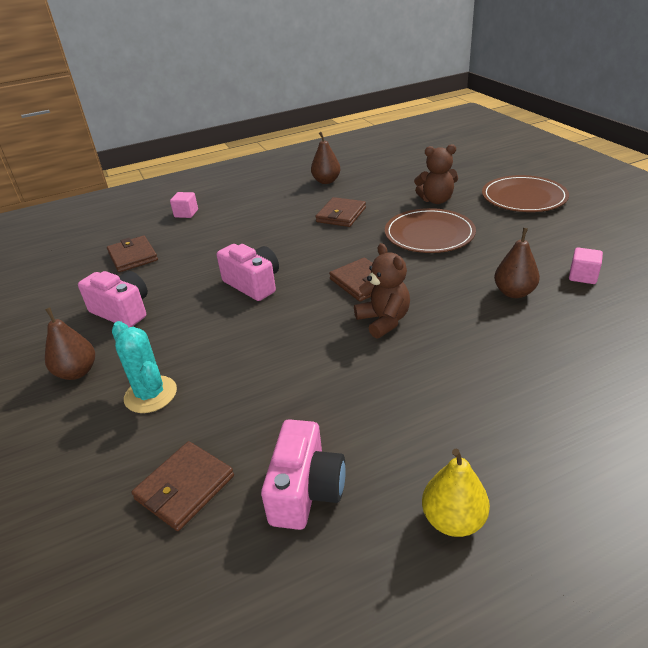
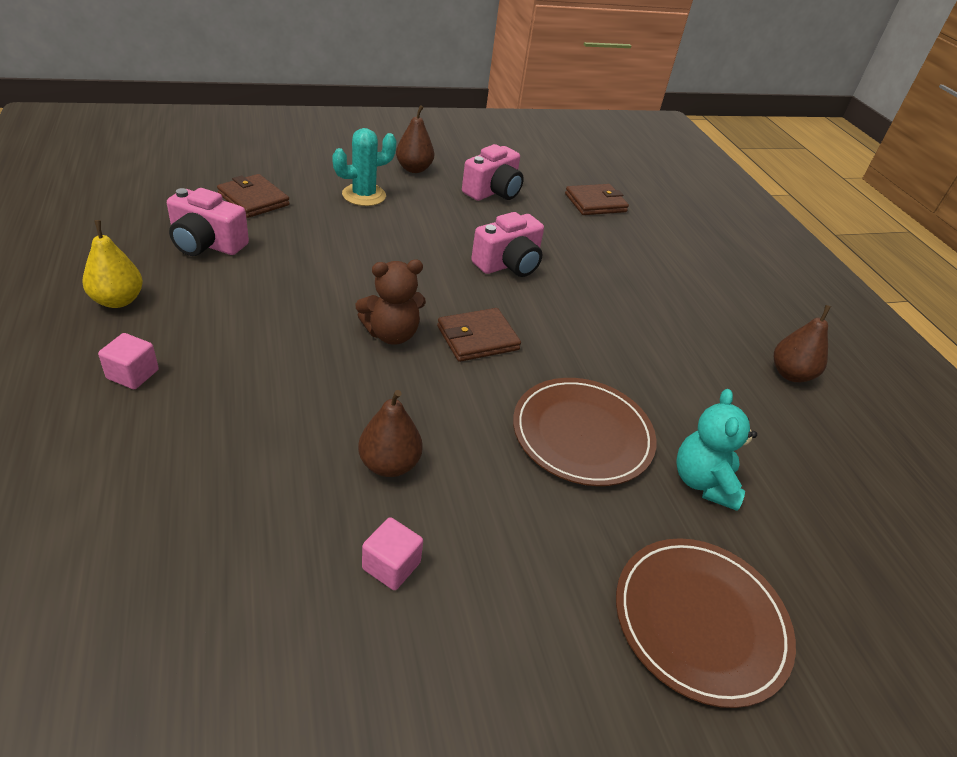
camera: 90 degrees right, 5 degrees up
pink cube [170,192,198,218] -> pink cube moved to [98,333,159,389]
brown wallet [315,197,366,227] -> none
brown teddy bear [414,144,458,204] -> turquoise teddy bear [676,389,757,511]

